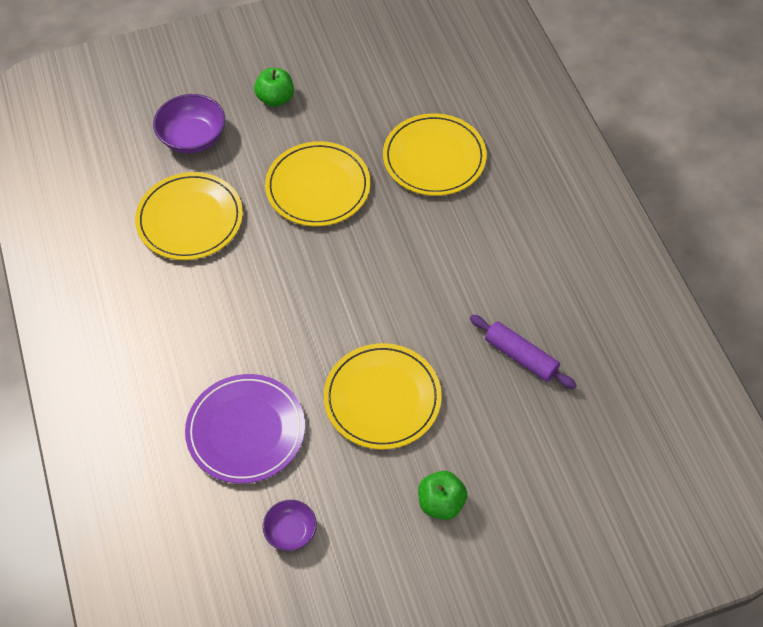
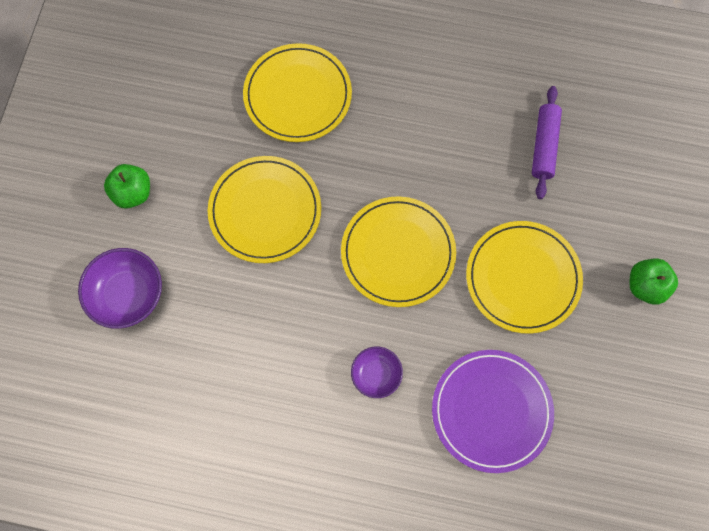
camera: 60 degrees left, 15 degrees up
yellow plate [135,172,243,260] -> yellow plate moved to [341,196,456,307]
purple bowl [263,500,317,551] -> purple bowl moved to [351,347,403,398]
purple rolling pin [470,315,577,389] -> purple rolling pin turned 60 degrees counterclockwise [532,86,562,199]

